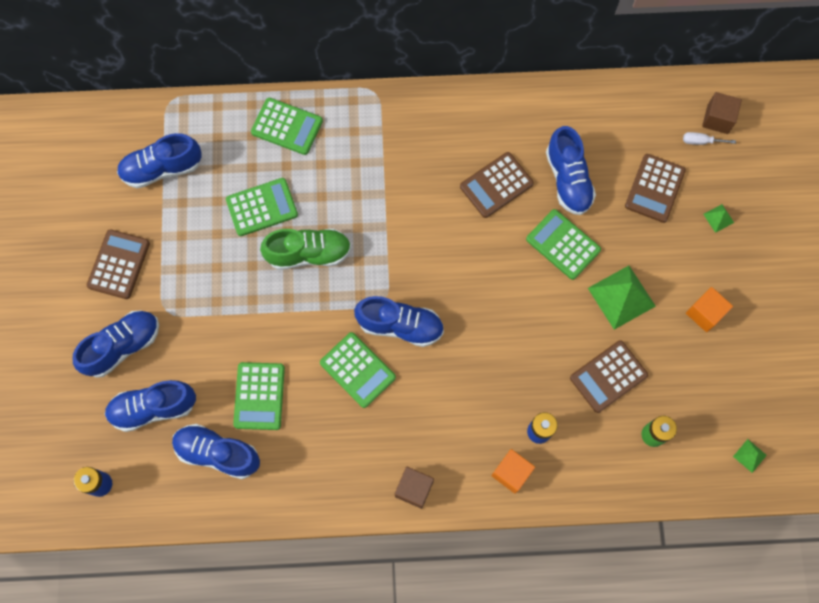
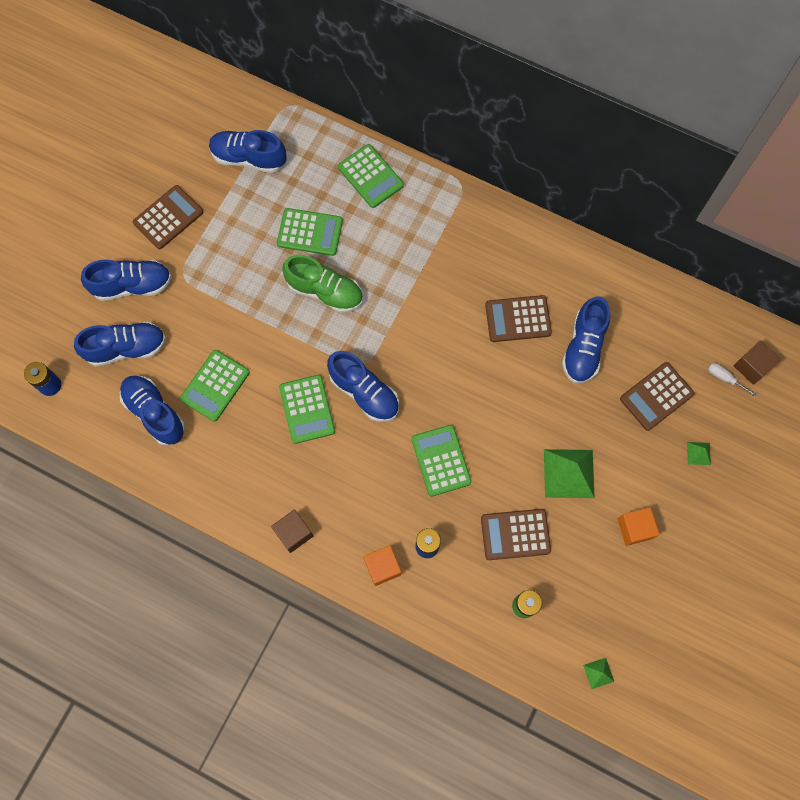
camera: 30 degrees right, 0 degrees up
blue shoe [105,380,196,432] -> blue shoe turned 150 degrees clockwise [74,321,166,366]
green calculator [526,209,601,280] -> green calculator moved to [411,425,472,497]

